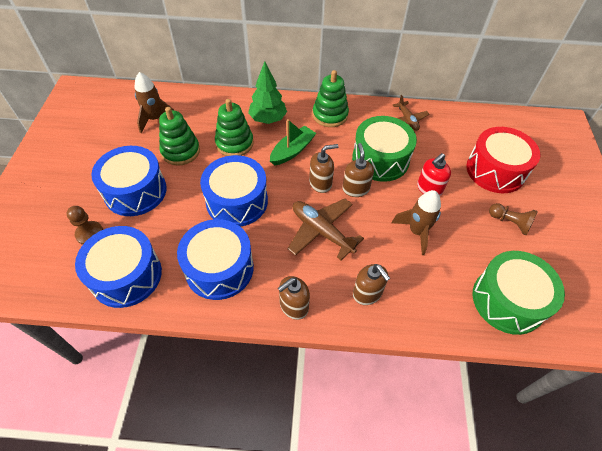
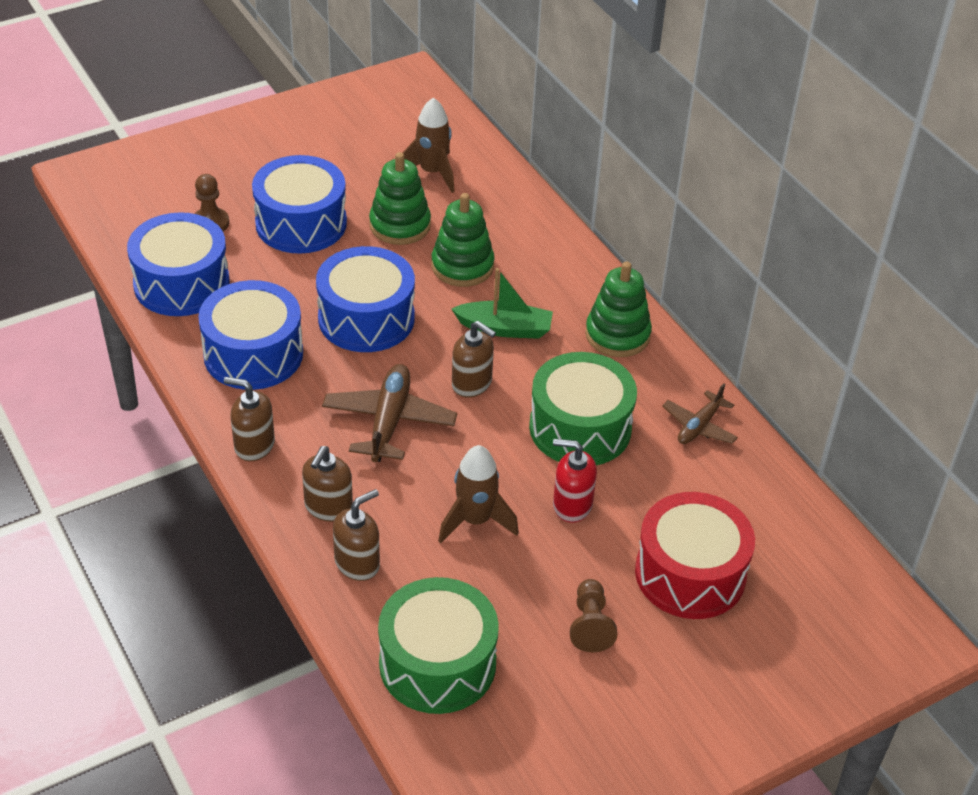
camera: 55 degrees right, 10 degrees down
green tree [248,61,287,124] -> none
brown soap dispenser [343,143,374,197] -> brown soap dispenser moved to [333,489,380,581]

